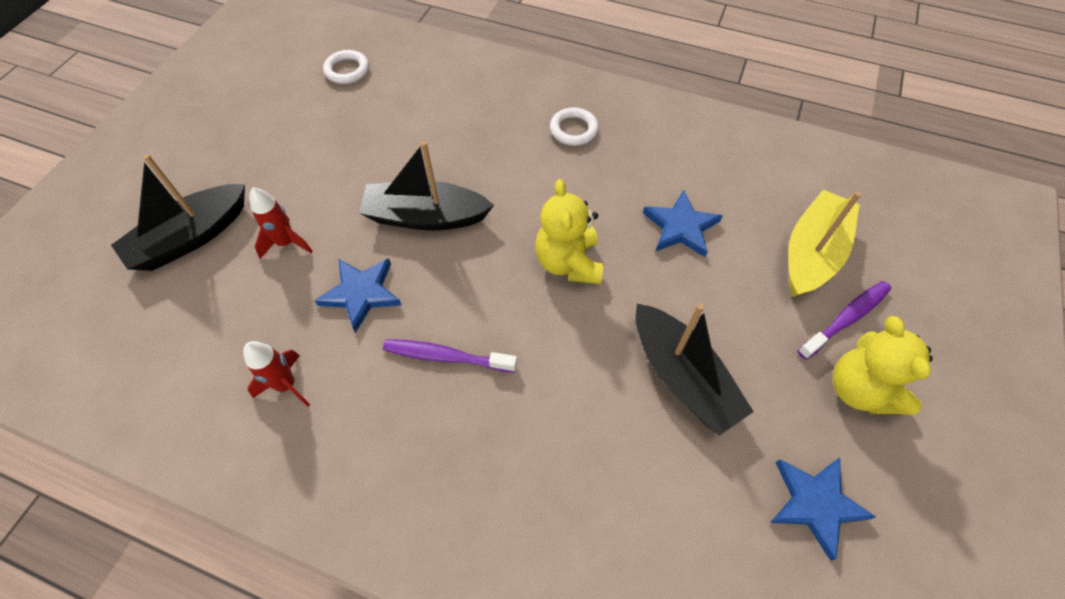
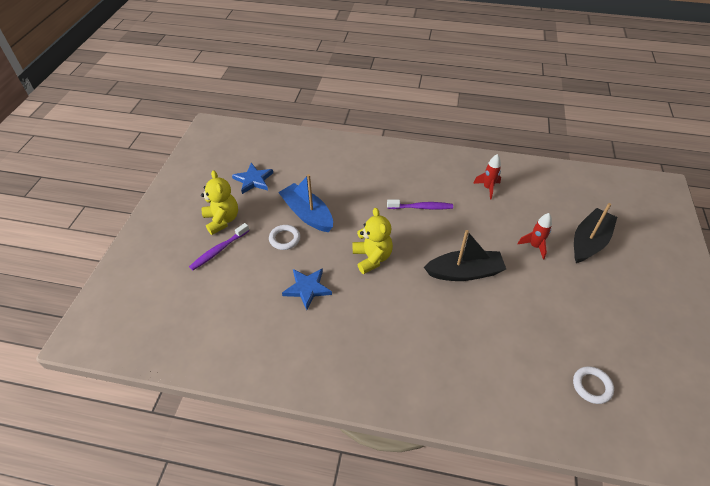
camera: 170 degrees right, 10 degrees down
blue star [314,258,402,333] -> none
white ring [550,107,599,146] -> white ring moved to [269,225,300,250]
black boat [635,304,754,435] -> blue boat [278,174,333,232]
yellow boat [788,190,861,297] -> none

